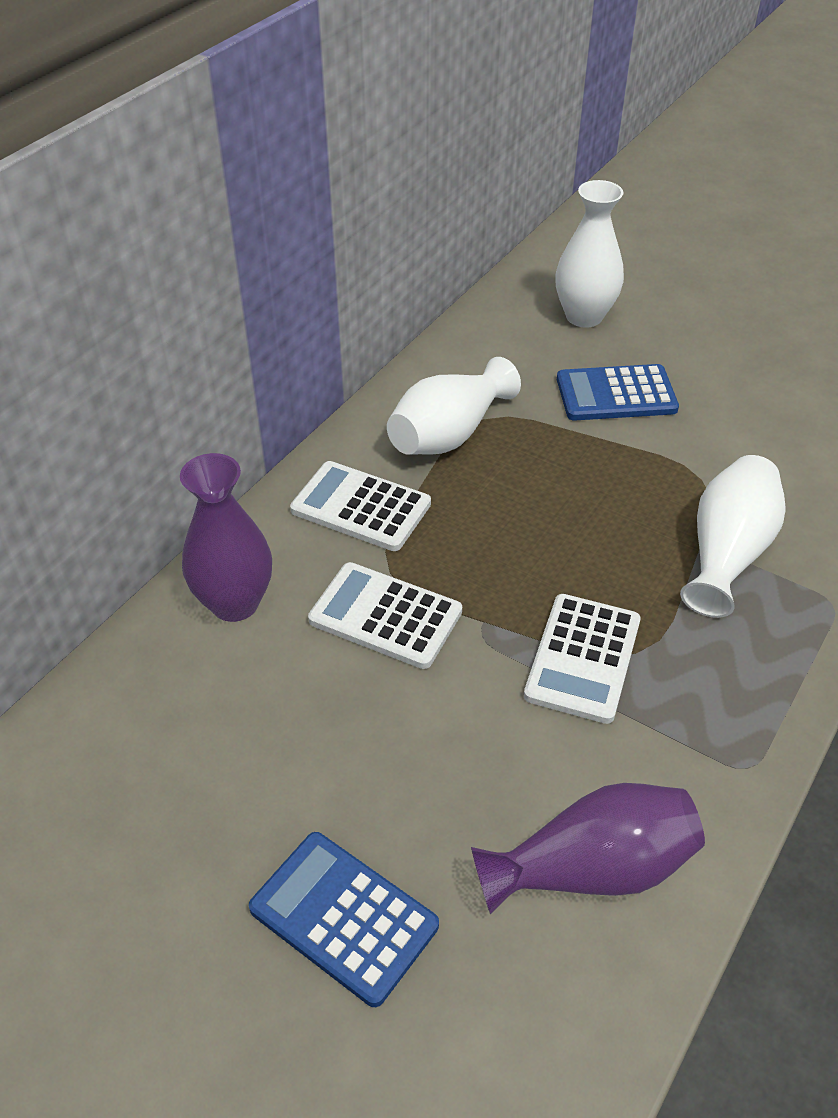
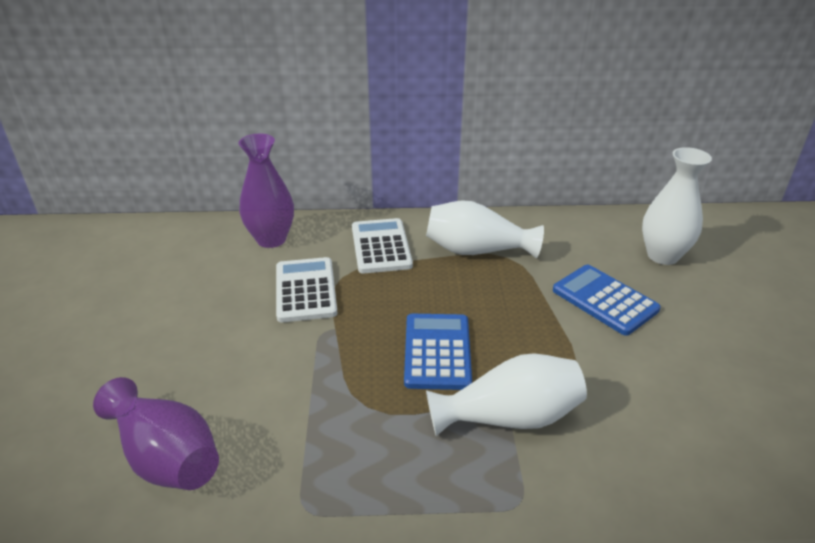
camera: 55 degrees right, 10 degrees down
blue calculator [249,832,439,1007] -> blue calculator moved to [404,314,472,390]
white calculator [524,594,641,724] -> none

